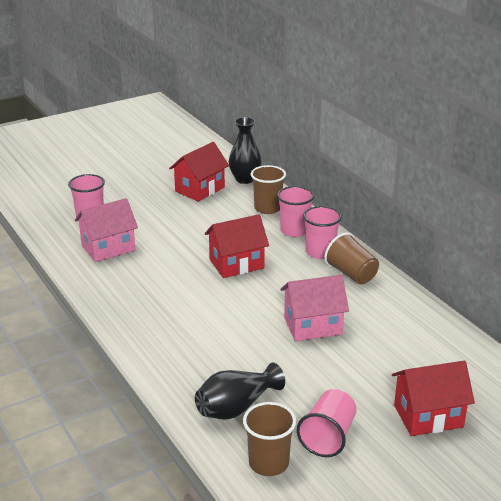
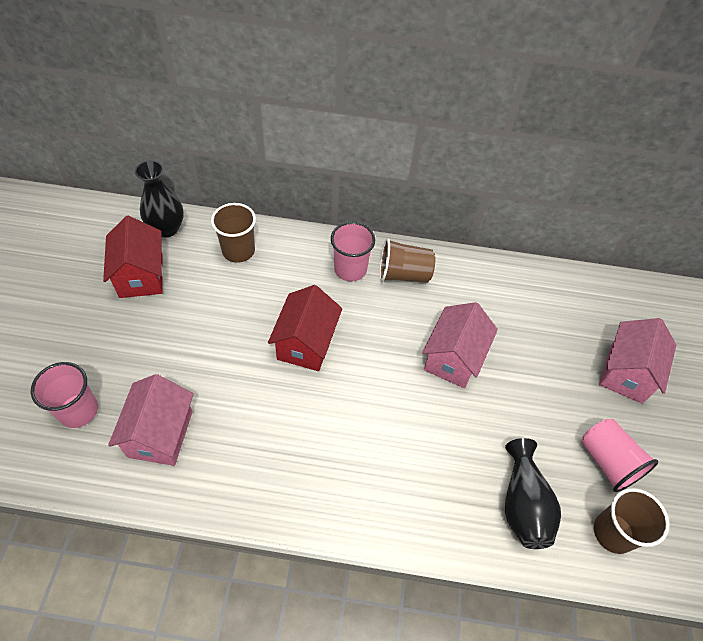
camera: 55 degrees left, 25 degrees up
pink cup [277,186,314,237] -> none
red house [392,361,475,436] -> pink house [599,318,676,404]

